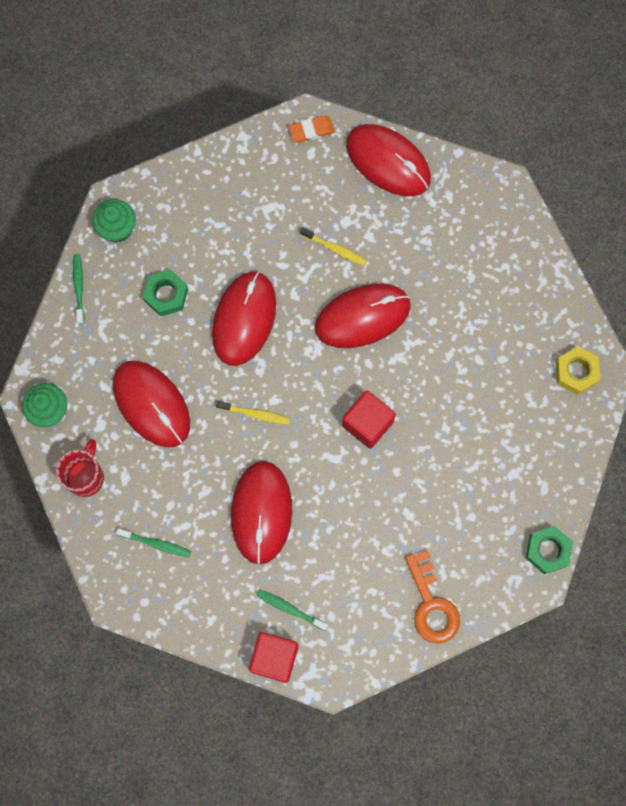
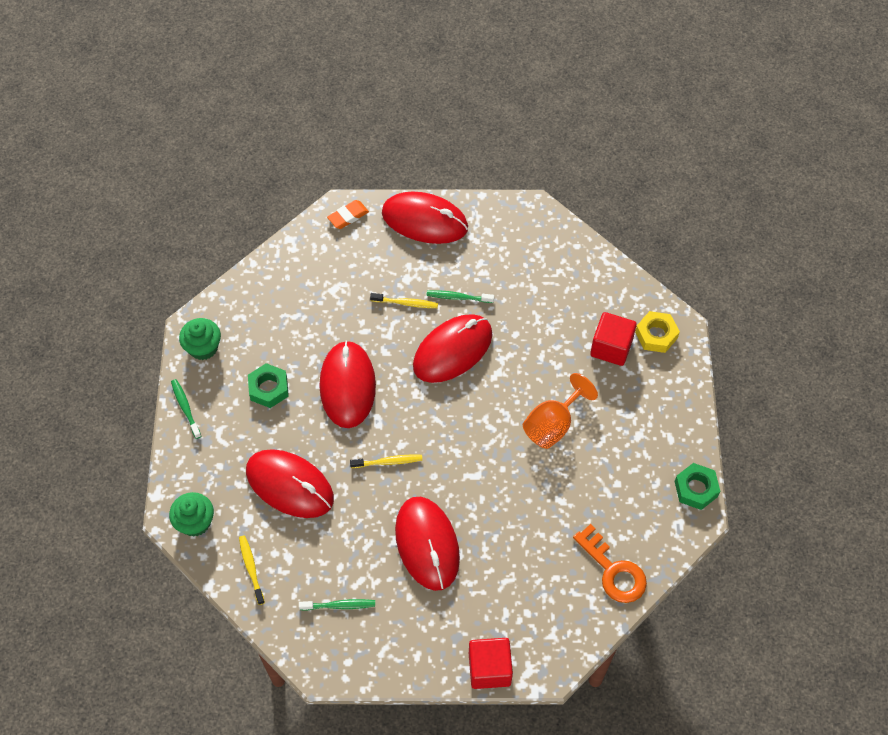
camera: 20 degrees left, 15 degrees down
red mug [56,439,104,497] -> yellow toothbrush [239,535,265,605]
green toothbrush [256,589,328,631] -> green toothbrush moved to [426,290,494,303]
red cube [342,391,396,449] -> red cube moved to [590,312,637,366]
none -> orange goblet [523,373,598,449]

